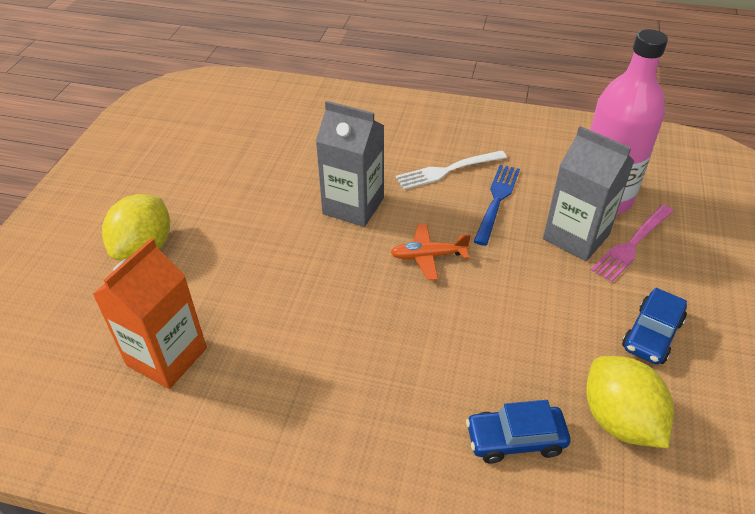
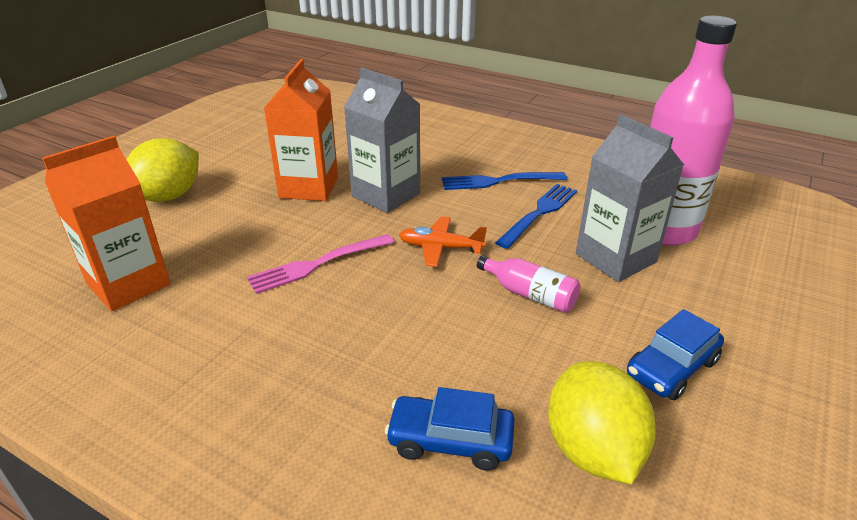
camera: 15 degrees right, 10 degrees down
white fork [396,150,507,190] -> blue fork [442,172,567,190]
pink fork [591,205,674,282] -> pink fork moved to [247,234,394,294]
none -> orange carton [264,59,338,201]
none -> pink bottle [477,255,580,313]

